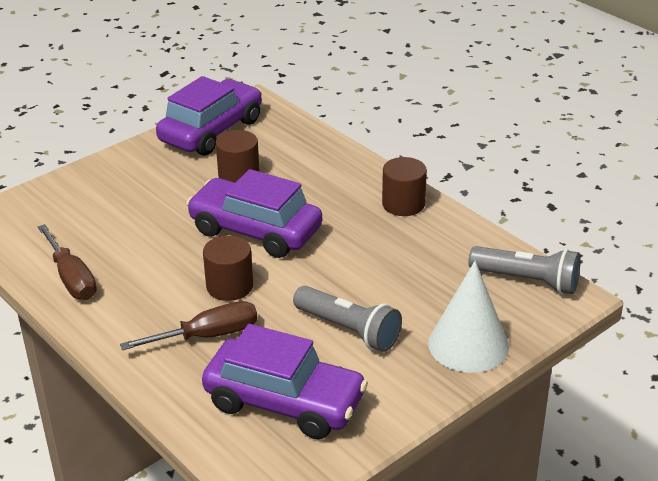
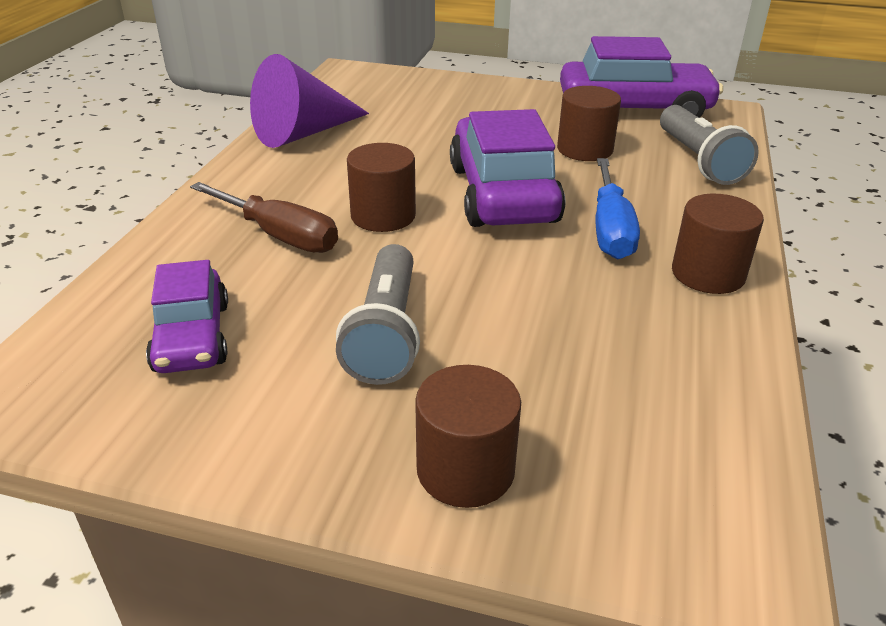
camera: 55 degrees right, 0 degrees up
brown screwdriver [38,224,97,300] -> purple cone [250,54,369,148]
purple car [202,324,368,439] -> purple car [146,260,228,373], size x0.60
white cone [428,261,509,373] -> brown cylinder [415,365,521,508]
grey flashlight [468,246,581,294] -> grey flashlight moved to [660,105,759,185]
none -> blue screwdriver [596,158,640,259]

